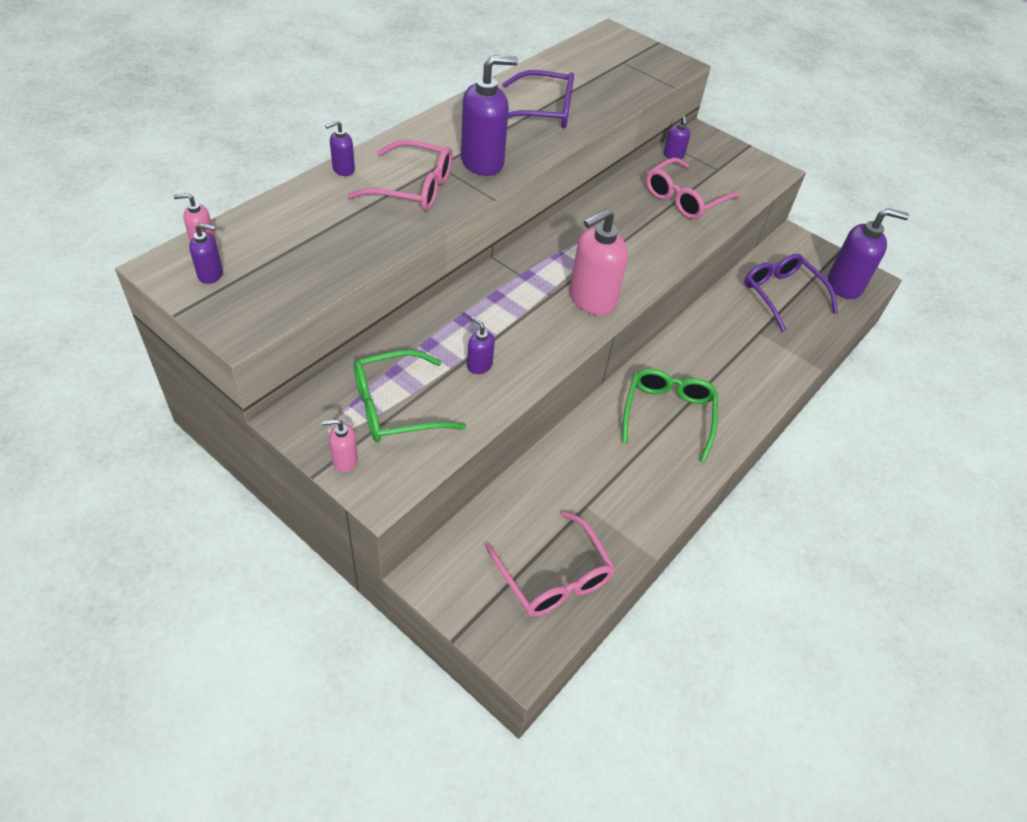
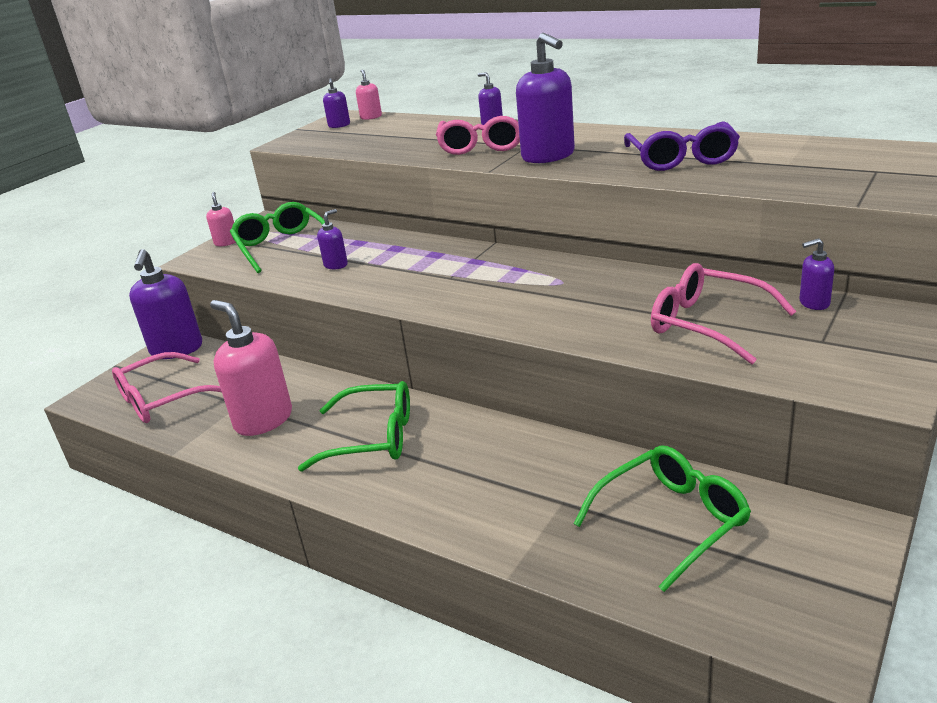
camera: 90 degrees right, 20 degrees down
pink soap dispenser [570,208,628,315] -> pink soap dispenser moved to [210,300,292,436]
purple glasses [744,254,838,332] -> green glasses [574,445,751,592]
purple soap dispenser [828,208,909,299] -> purple soap dispenser moved to [129,249,202,359]

